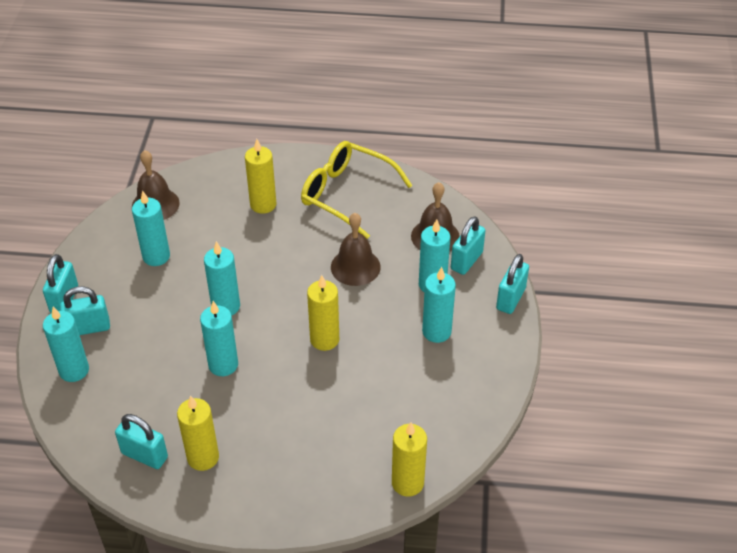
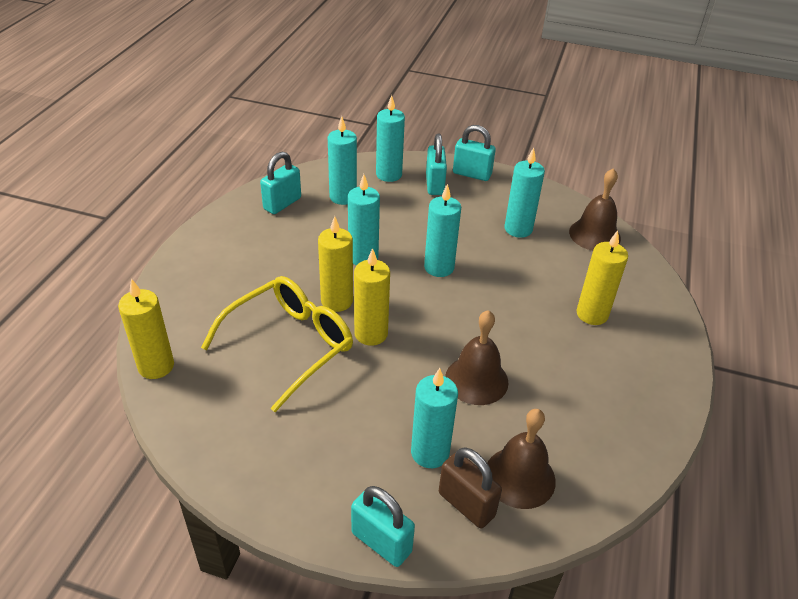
camera: 100 degrees right, 5 degrees down
yellow candle [177,396,219,471] -> yellow candle moved to [318,216,353,312]
yellow glasses [301,141,412,239] -> yellow glasses moved to [201,276,353,412]
turquoise candle [422,267,456,343] -> turquoise candle moved to [328,116,357,205]
turquoise padlock [451,216,486,275] -> brown padlock [439,448,502,528]

